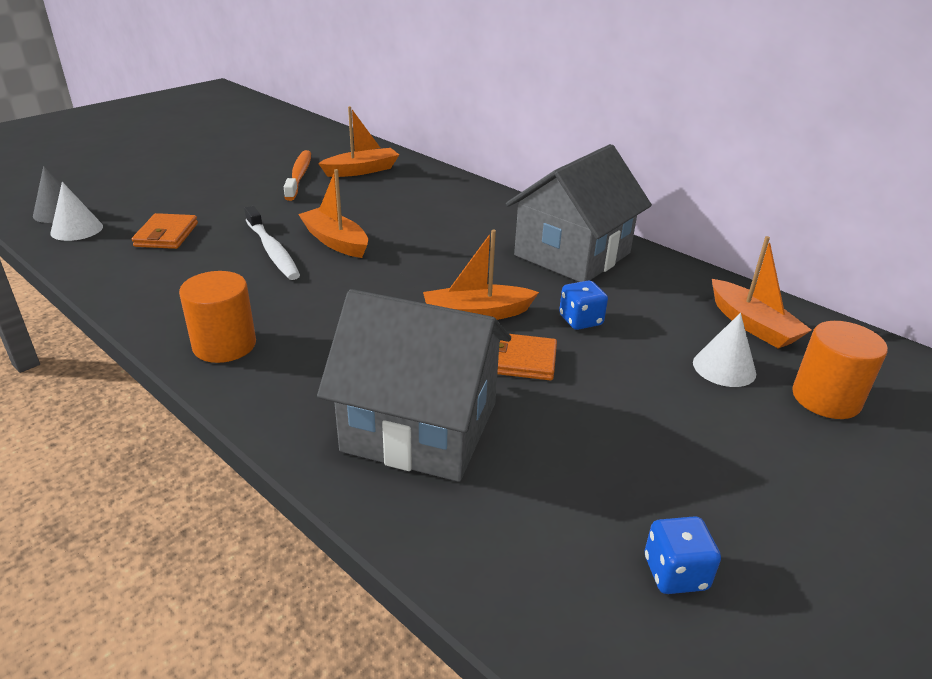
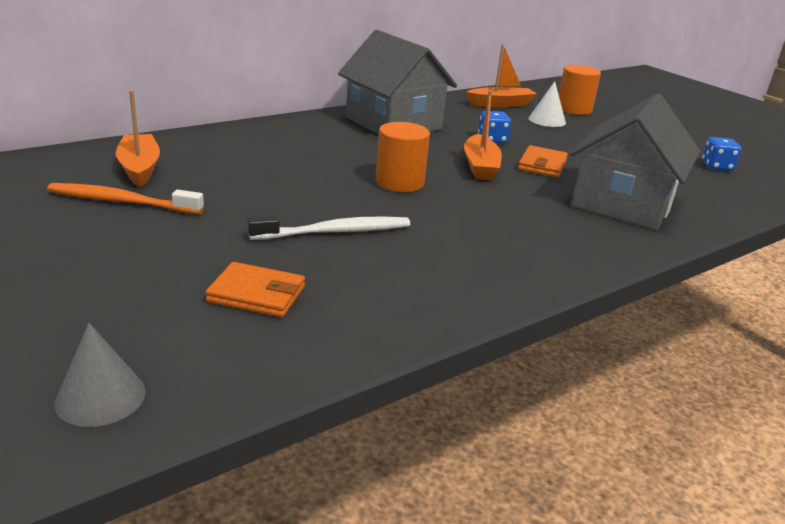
camera: 80 degrees left, 5 degrees down
white cone [50,182,103,241] -> none
orange cylinder [179,271,256,363] -> orange cylinder moved to [375,122,430,192]
orange boat [298,169,368,258] -> none

